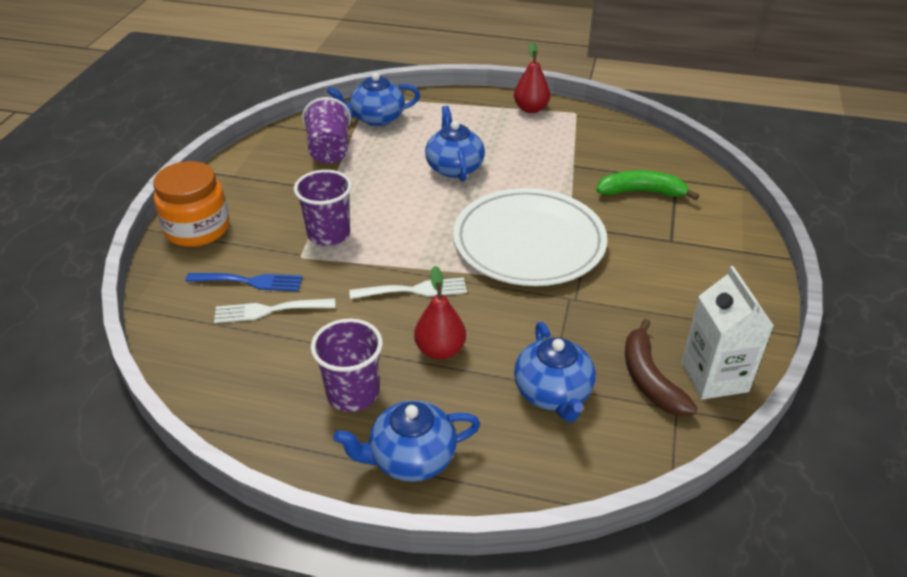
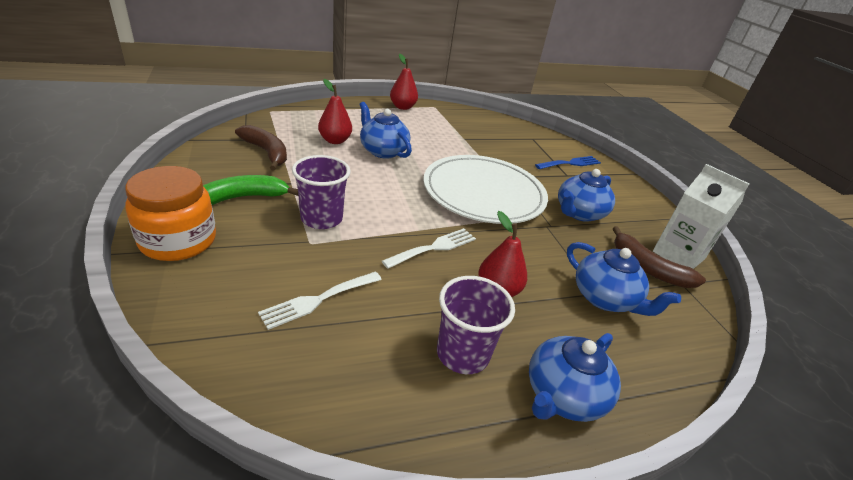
camera: 35 degrees left, 5 degrees down
blue fork [185,273,303,291] -> blue fork moved to [535,156,601,169]
purple cup [302,97,351,164] -> brown banana [235,125,287,171]
blue teapot [327,73,420,126] -> blue teapot moved to [558,169,615,222]
green banana [596,170,699,200] -> green banana moved to [203,175,298,205]
none -> red pear [318,79,352,144]

